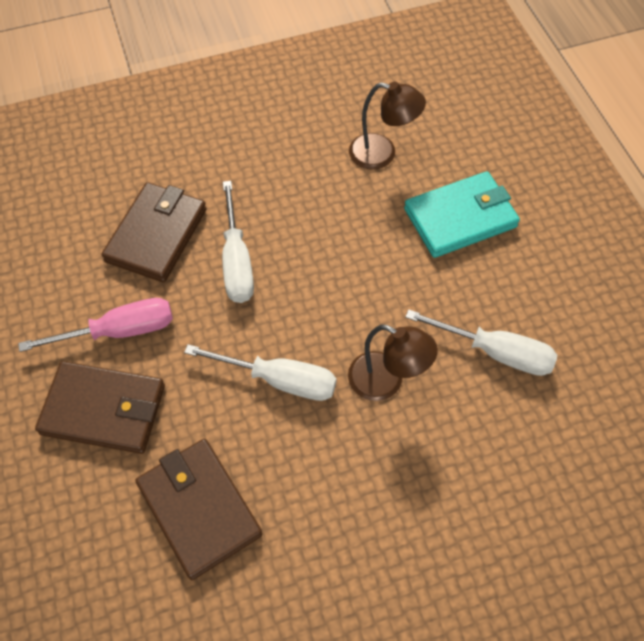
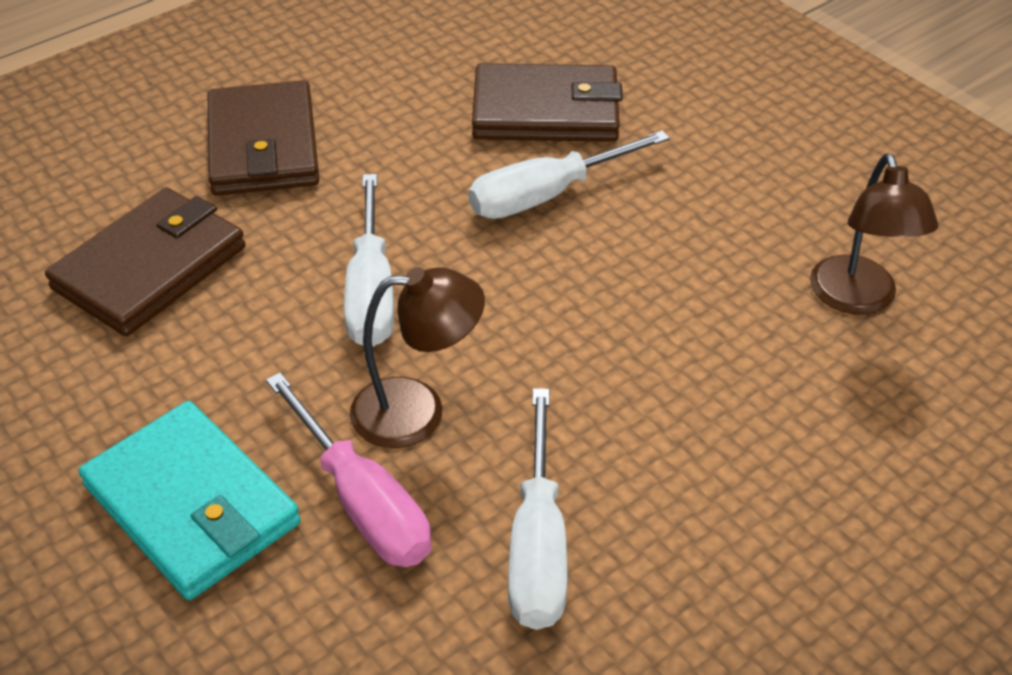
camera: 70 degrees right, 15 degrees down
pink screwdriver [18,298,173,352] -> pink screwdriver moved to [266,373,432,567]
brown lamp [348,324,438,401] -> brown lamp turned 105 degrees counterclockwise [350,267,485,448]
turquoise wallet [404,171,520,258] -> turquoise wallet moved to [79,401,300,600]

